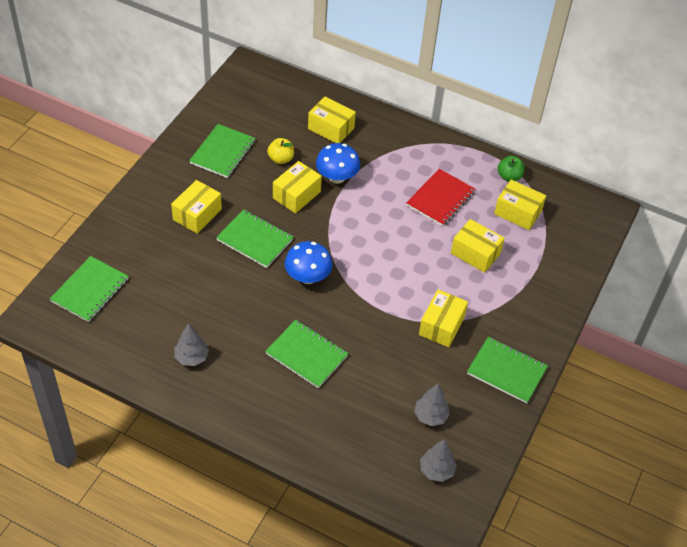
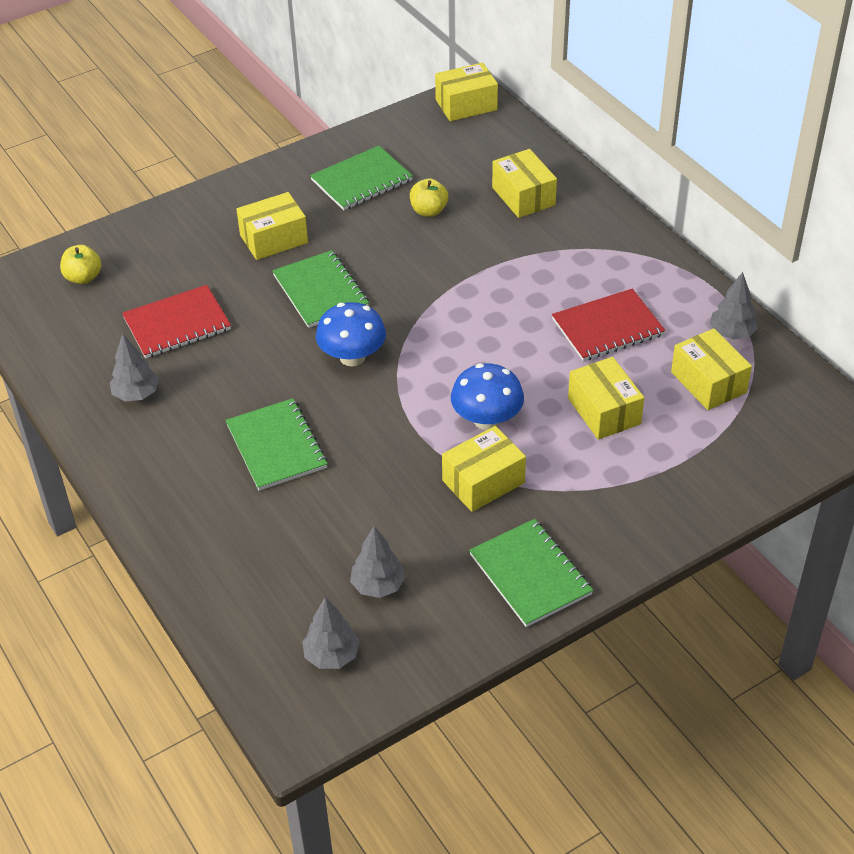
camera: 35 degrees right, 5 degrees down
green notebook [50,256,129,322] -> yellow apple [60,245,101,284]
yellow box [273,161,322,213] -> yellow box moved to [435,63,498,121]
blue mushroom [316,143,360,184] -> blue mushroom moved to [451,363,524,430]
green apple [498,156,524,182] -> grey tree [709,272,758,340]
none -> red notebook [122,285,231,358]

